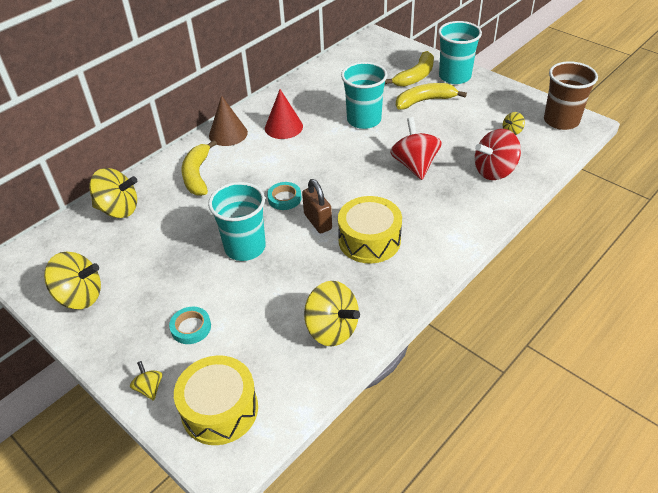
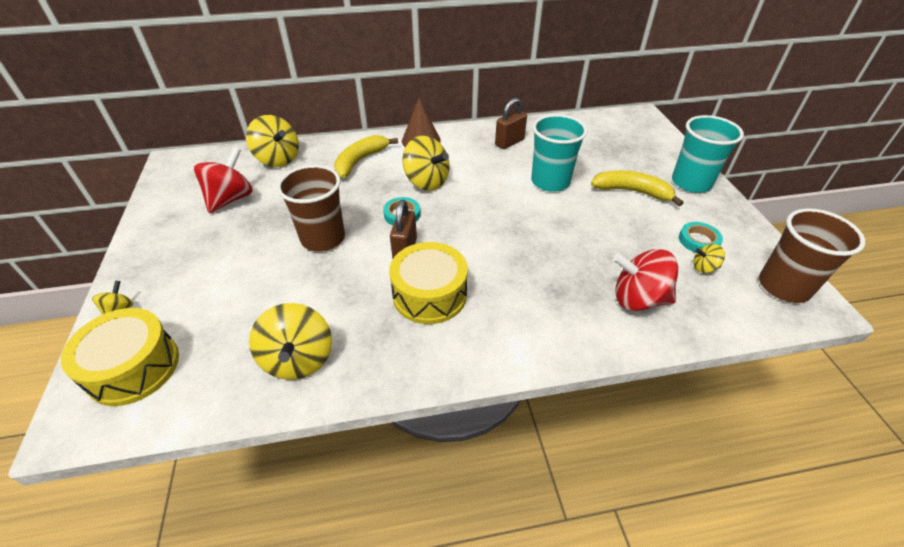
camera: 35 degrees right, 0 degrees up
yellow spinning top [44,252,101,309] -> yellow spinning top moved to [403,136,450,191]
turquoise tape [169,307,211,344] -> turquoise tape moved to [679,222,723,253]
turquoise cup [208,182,266,261] -> brown cup [277,165,345,252]
red cone [265,89,303,139] -> none
yellow banana [385,51,434,87] -> none
red spinning top [390,117,442,180] -> red spinning top moved to [194,147,253,213]
none -> brown padlock [495,98,527,149]

